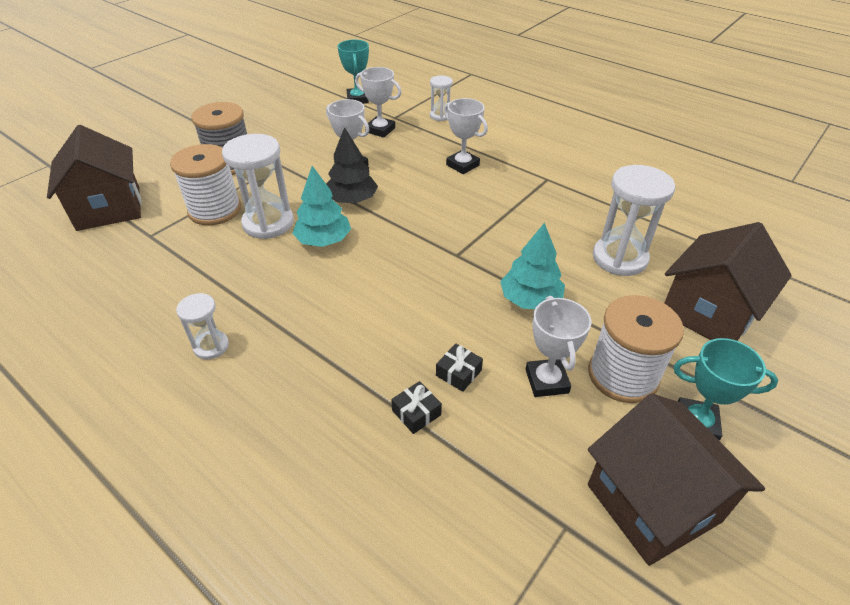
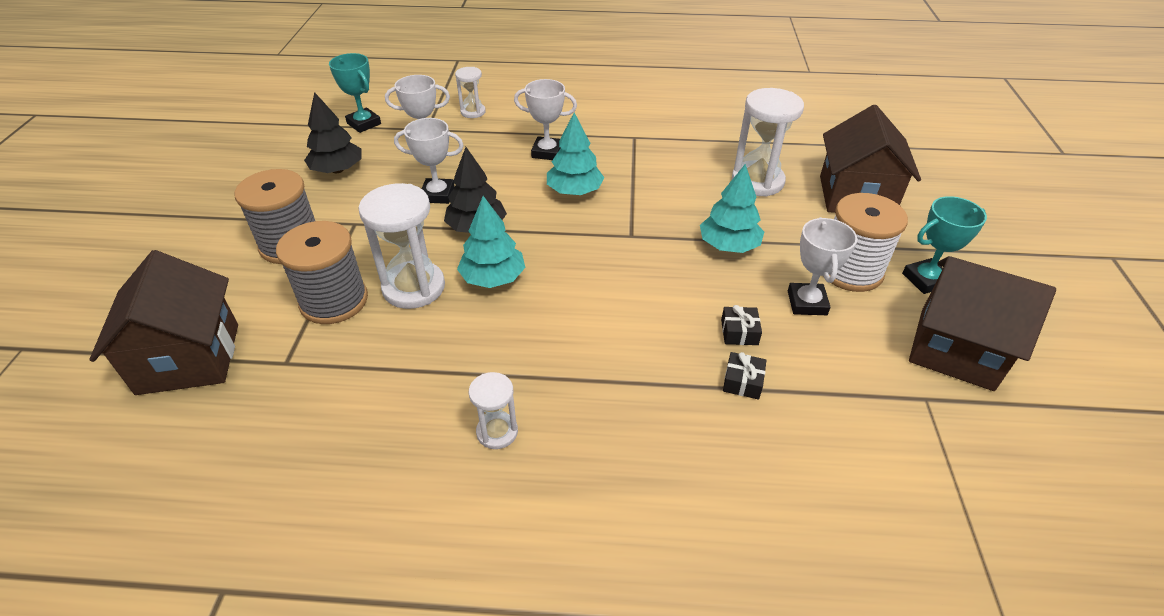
camera: 35 degrees left, 0 degrees up
brown house [47,125,142,231] -> brown house turned 45 degrees clockwise [89,250,238,395]
white spool [170,144,241,225] -> grey spool [276,221,368,324]
white trophy [526,296,591,397] -> white trophy turned 45 degrees clockwise [788,217,857,315]
none -> black tree [304,92,362,173]
none -> turquoise tree [547,113,604,195]

